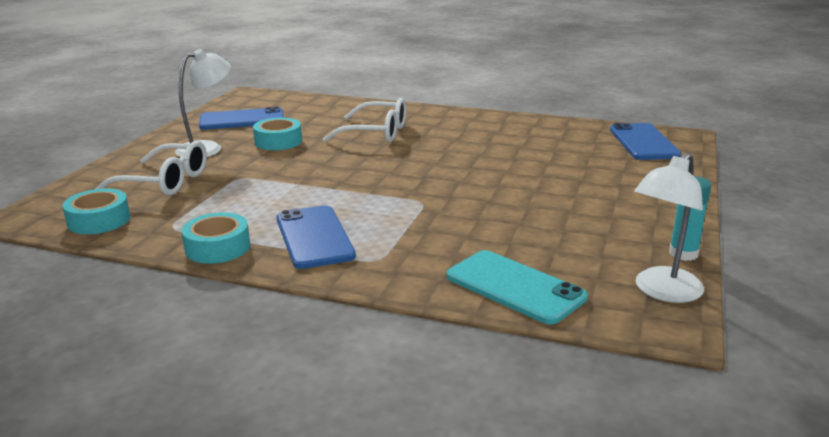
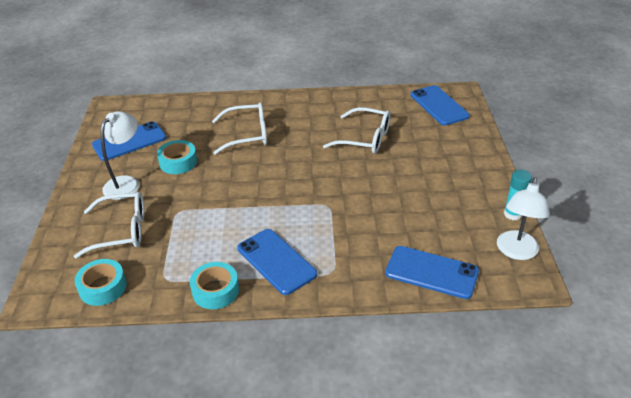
camera: 20 degrees left, 15 degrees up
turquoise phone [446,250,588,324] -> blue phone [385,246,479,299]
none -> white glasses [323,107,391,154]

